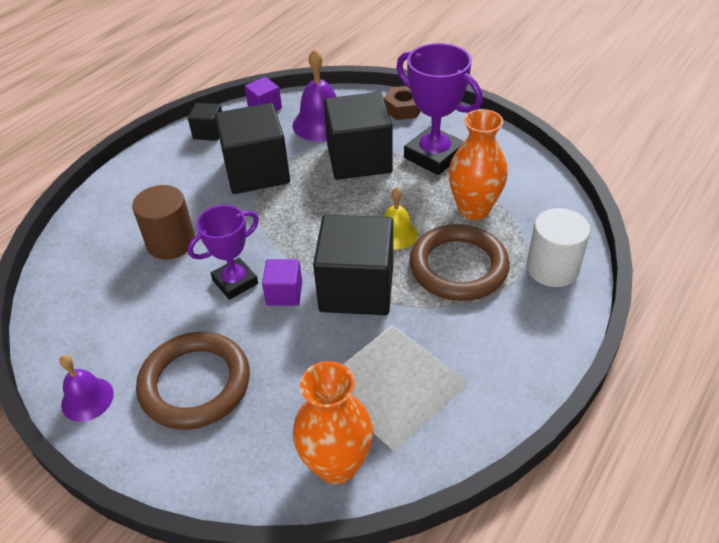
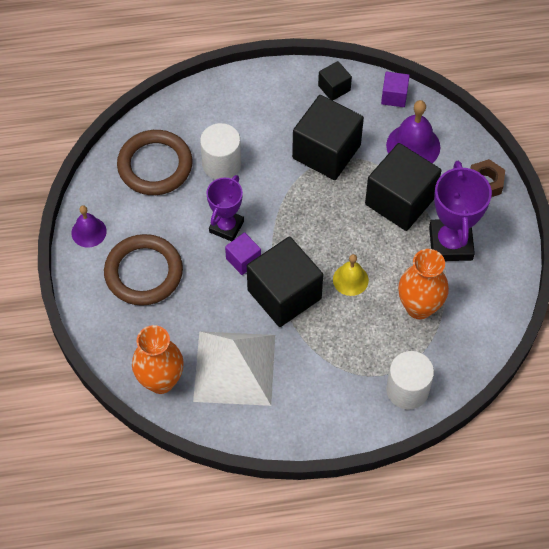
camera: 45 degrees right, 15 degrees up
brown cylinder [132,185,195,259] -> white cylinder [200,123,241,180]
purple trophy [188,205,259,300] -> purple trophy turned 75 degrees counterclockwise [206,175,244,241]
brown ring [409,224,510,301] -> brown ring moved to [117,130,193,195]

